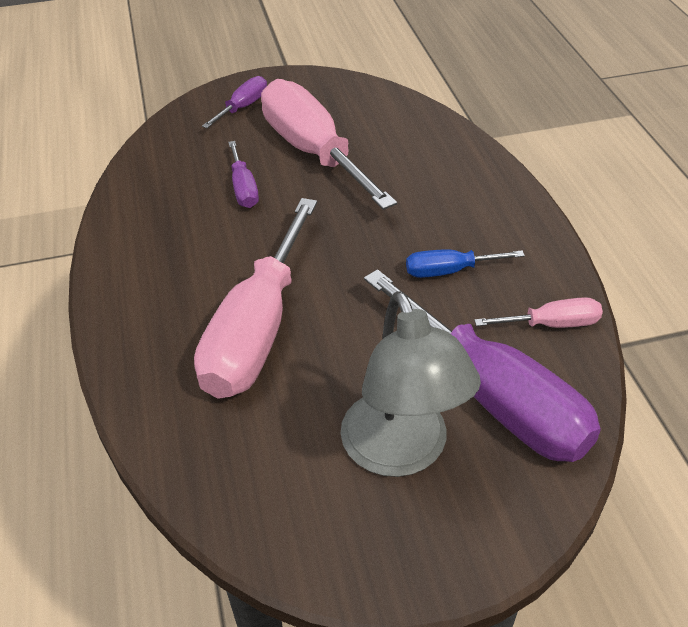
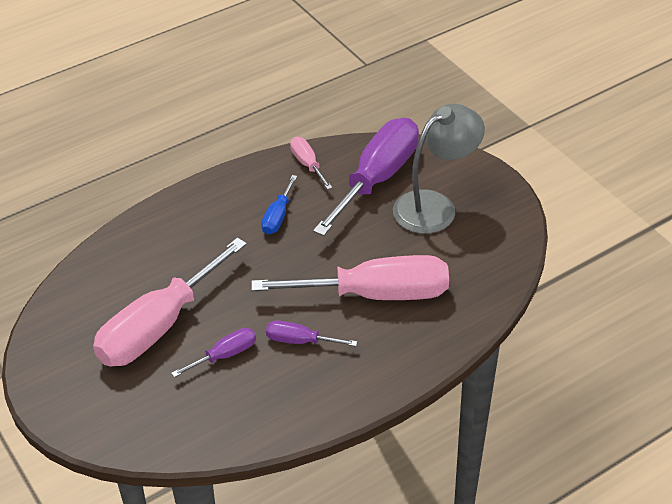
camera: 110 degrees left, 0 degrees up
purple screwdriver [202,76,267,128] -> purple screwdriver moved to [266,320,357,346]
blue screwdriver [406,249,525,278] -> blue screwdriver turned 45 degrees clockwise [261,175,297,235]

